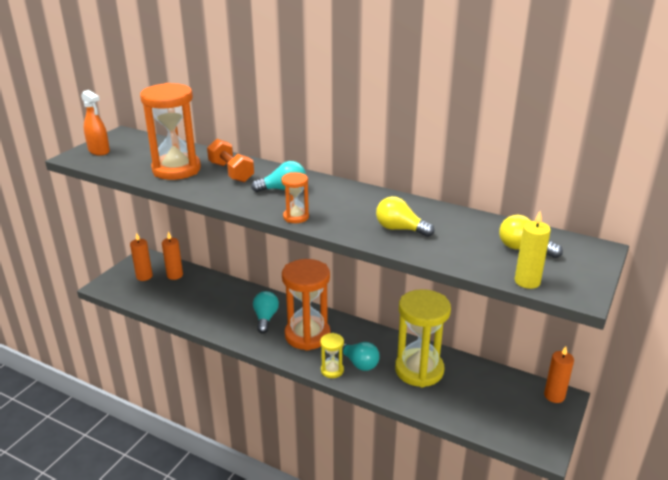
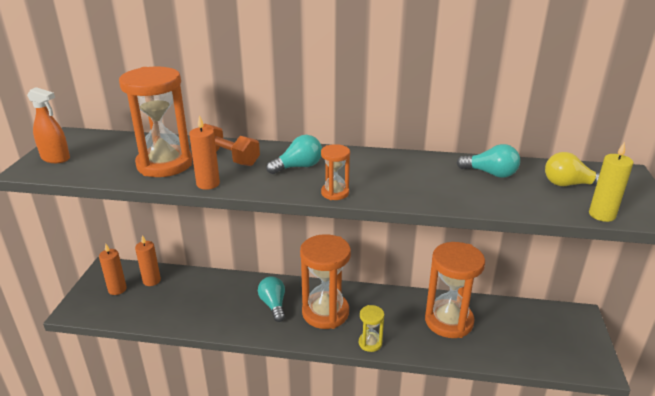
camera: 20 degrees left, 0 degrees up
turquoise light bulb [338,342,380,371] -> turquoise light bulb moved to [457,144,520,178]
yellow light bulb [376,196,435,237] -> none
yellow hourglass [395,289,451,388] -> orange hourglass [425,242,485,338]
orange candle [544,346,574,403] -> orange candle moved to [189,115,220,190]

